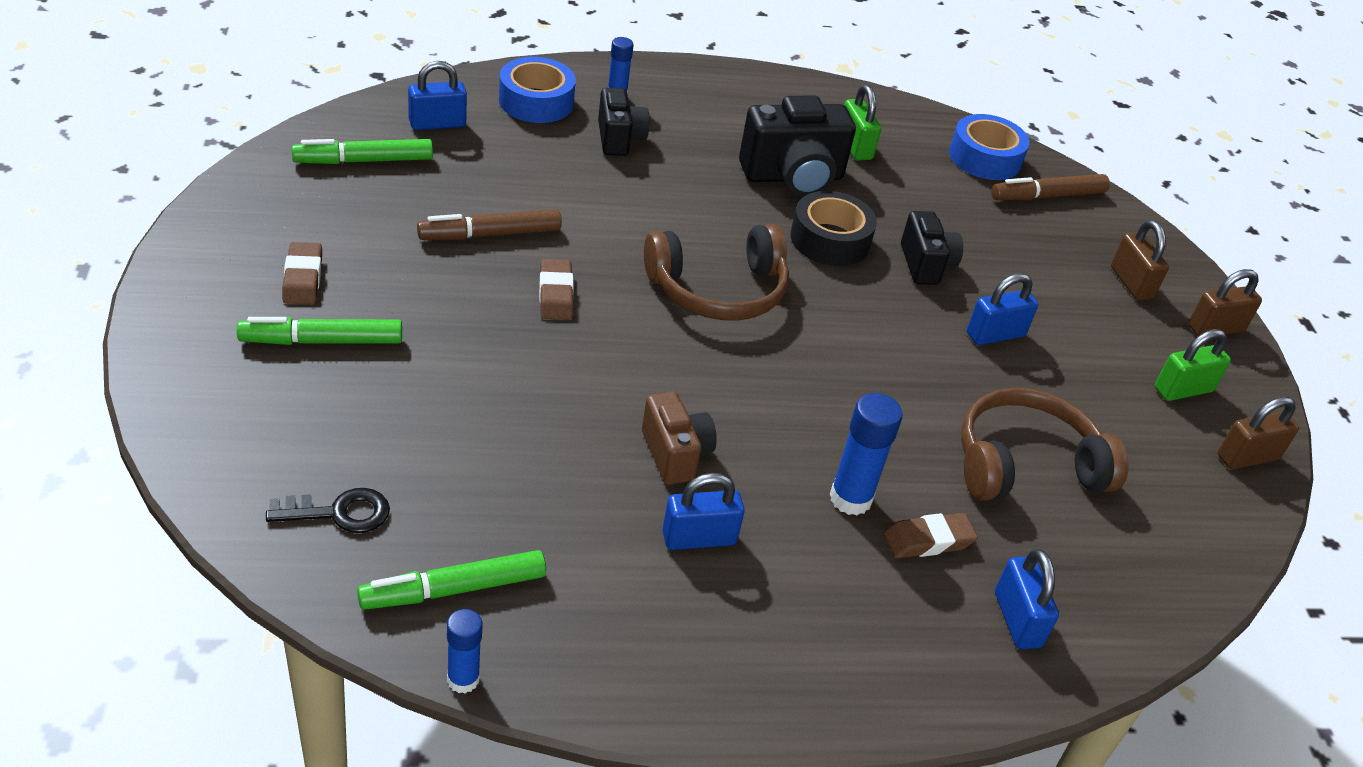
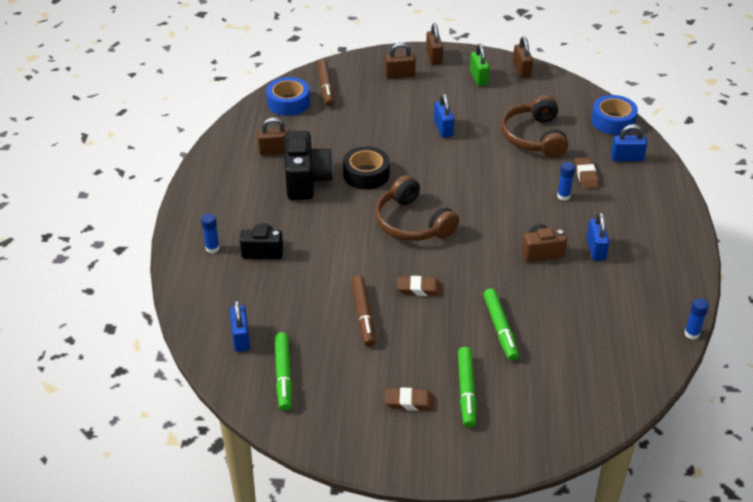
camera: 75 degrees left, 0 degrees up
black key [266,488,390,533] -> none
green marker [357,550,546,610] -> green marker moved to [483,288,519,361]
blue tape [499,57,576,123] -> blue tape moved to [591,95,638,135]
brown headphones [644,224,789,320] -> brown headphones turned 150 degrees clockwise [375,175,459,241]
blue glue stick [830,393,903,515] -> blue glue stick [557,162,575,201], size x0.64
green padlock [844,85,881,161] -> brown padlock [257,117,290,156]
black camera [901,211,963,285] -> none

